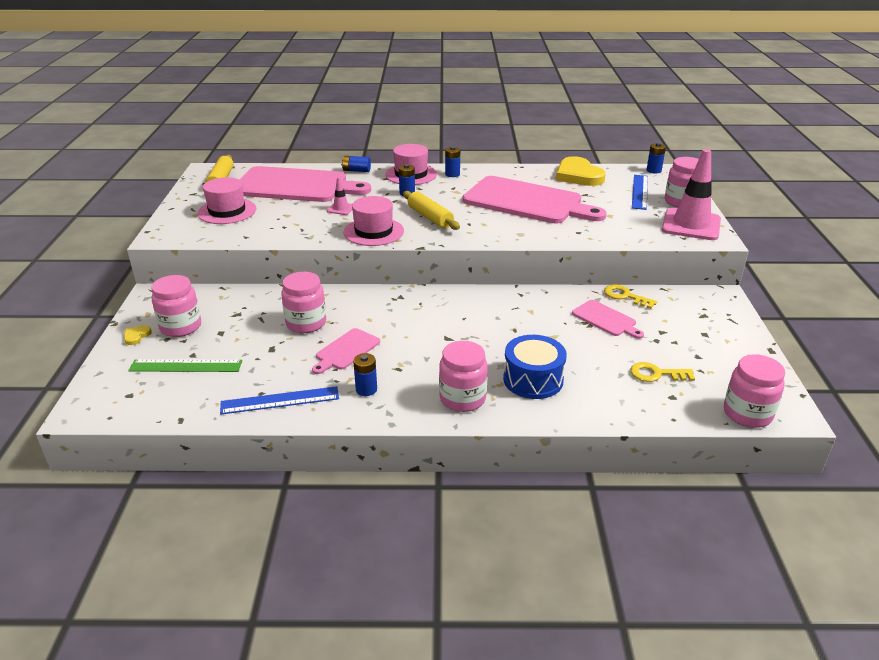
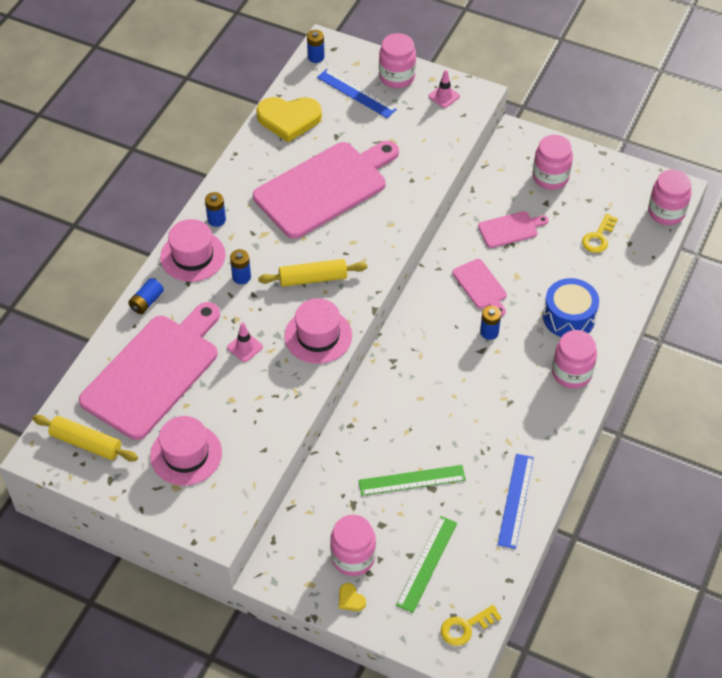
camera: 65 degrees left, 20 degrees up
pink jar [281,272,326,333] -> pink jar moved to [533,135,573,190]
pink cutting board [312,328,380,374] -> pink cutting board moved to [452,259,507,316]
blue battery [353,353,377,396] -> blue battery moved to [480,306,501,340]
yellow key [604,284,657,309] -> yellow key moved to [441,605,502,646]
pink traffic cone [662,149,721,240] -> pink traffic cone [429,70,460,108], size x0.45
none -> green ruler [358,465,466,496]

